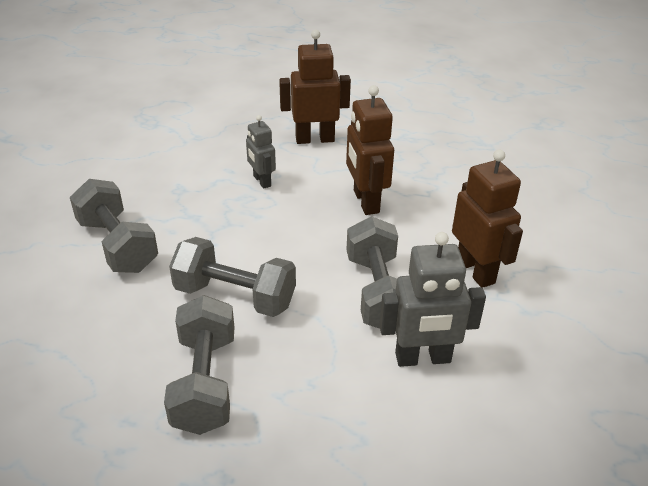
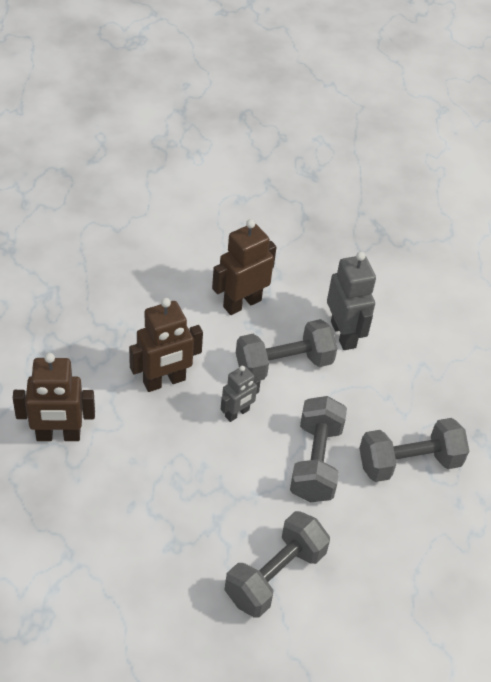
camera: 105 degrees left, 10 degrees up
grey robot [246,115,276,189] -> grey robot moved to [221,366,261,422]
brown robot [279,30,351,144] -> brown robot turned 75 degrees counterclockwise [13,353,95,441]

